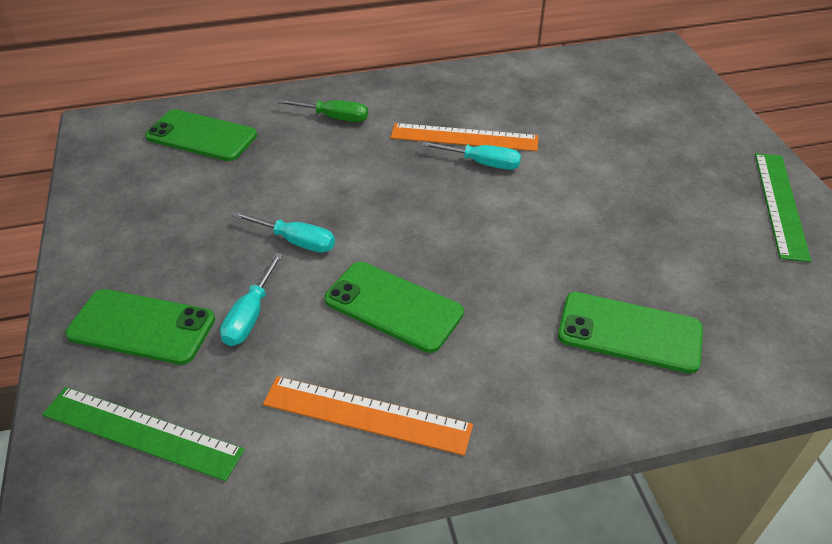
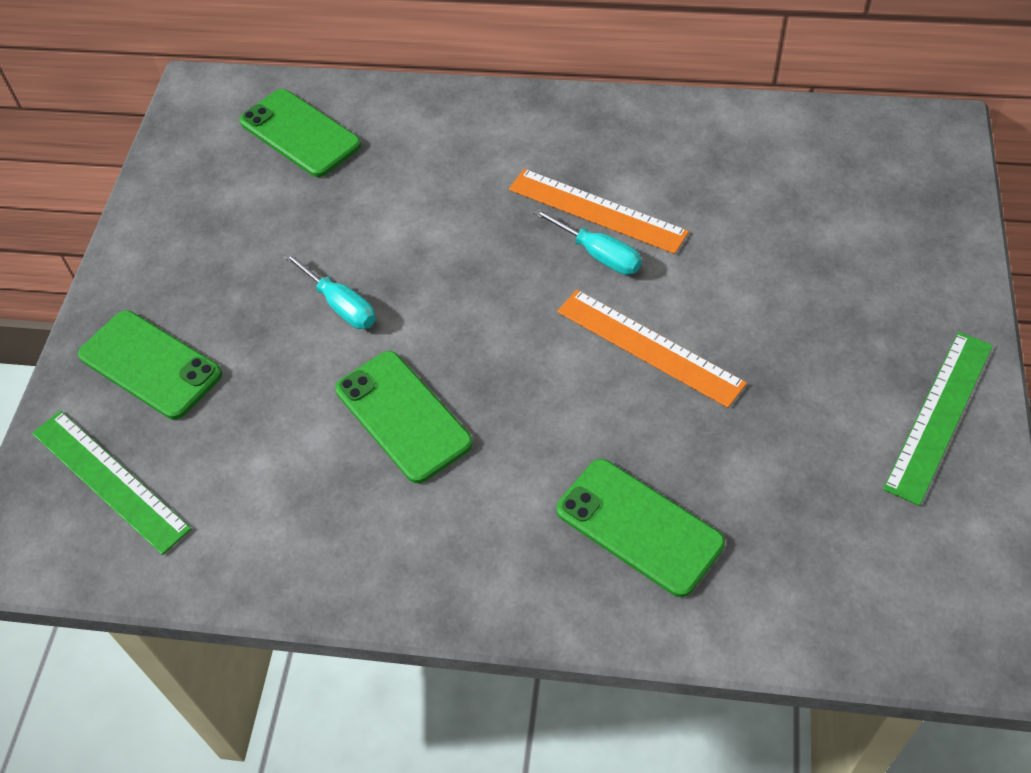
camera: 25 degrees right, 10 degrees up
turquoise screwdriver [220,253,283,346] -> none
orange ruler [263,376,473,456] -> orange ruler moved to [557,290,747,408]
green screwdriver [277,99,368,122] -> none

